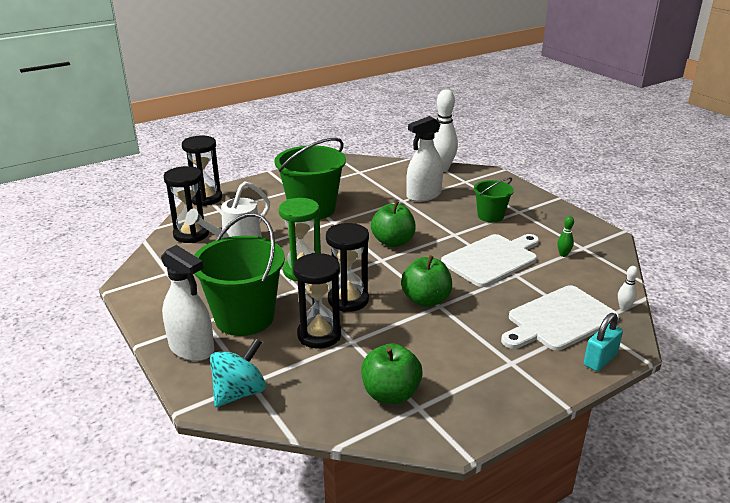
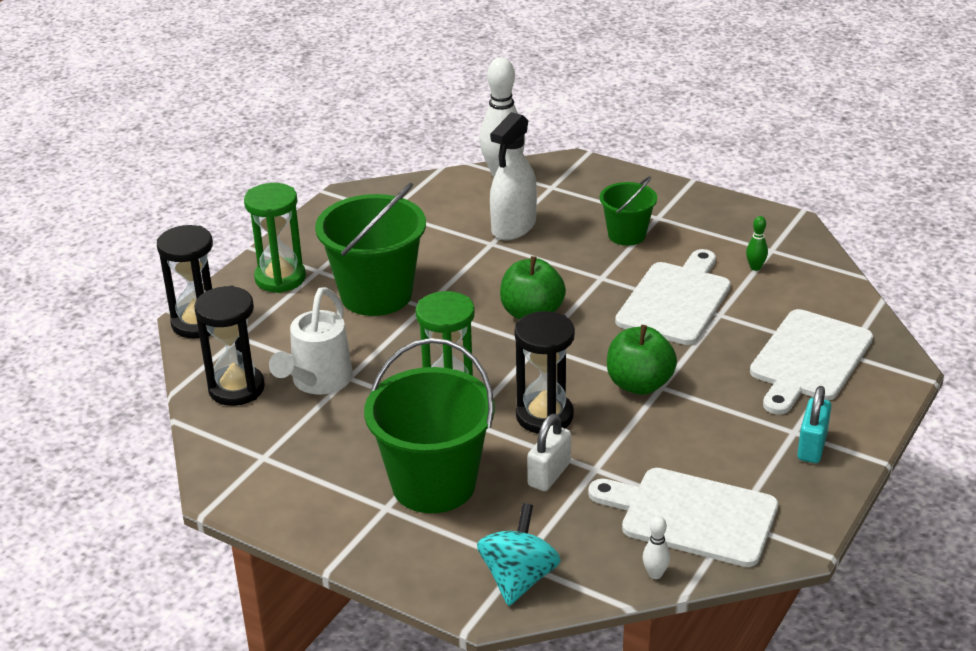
camera: 25 degrees left, 5 degrees up
white spray bottle [161,245,214,361] -> none
black hourglass [293,253,341,349] -> white padlock [527,414,571,491]
green apple [361,343,423,404] -> white cutting board [588,468,778,567]
turquoise padlock [584,313,623,372] -> turquoise padlock moved to [797,386,831,463]
white bowling pin [618,266,638,310] -> white bowling pin moved to [643,516,670,579]
none -> green hourglass [244,183,306,293]

